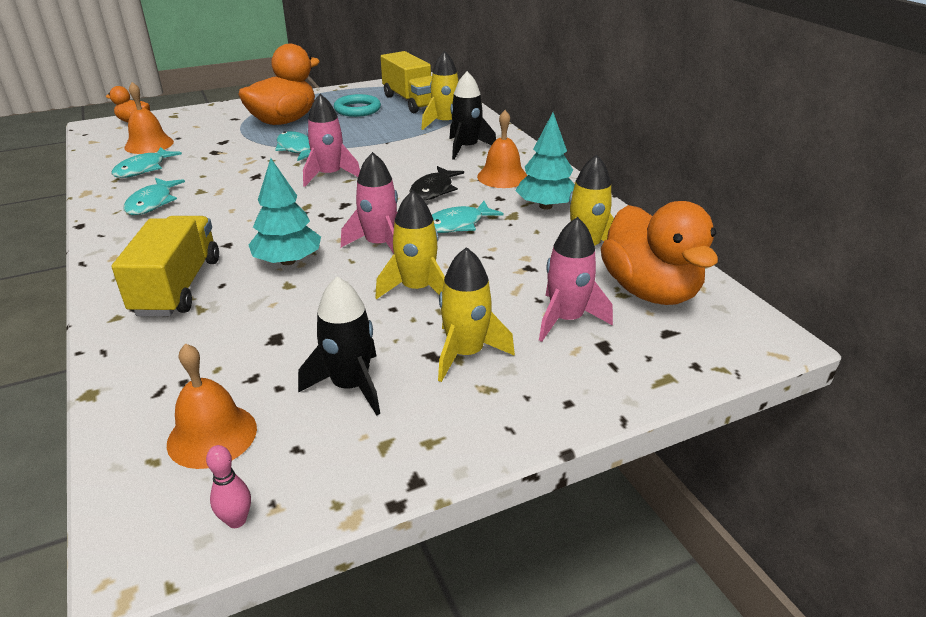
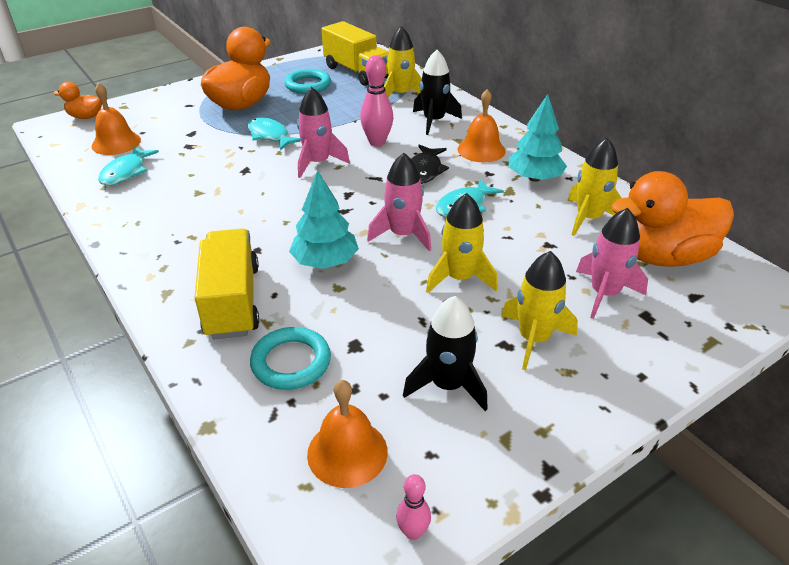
camera: 10 degrees left, 5 degrees up
turquoise fish [124,178,185,215] -> none
orange duck [601,201,718,305] -> orange duck turned 105 degrees clockwise [611,171,734,267]
none -> turquoise ring [250,327,331,390]
none -> pink bowling pin [360,55,393,146]

